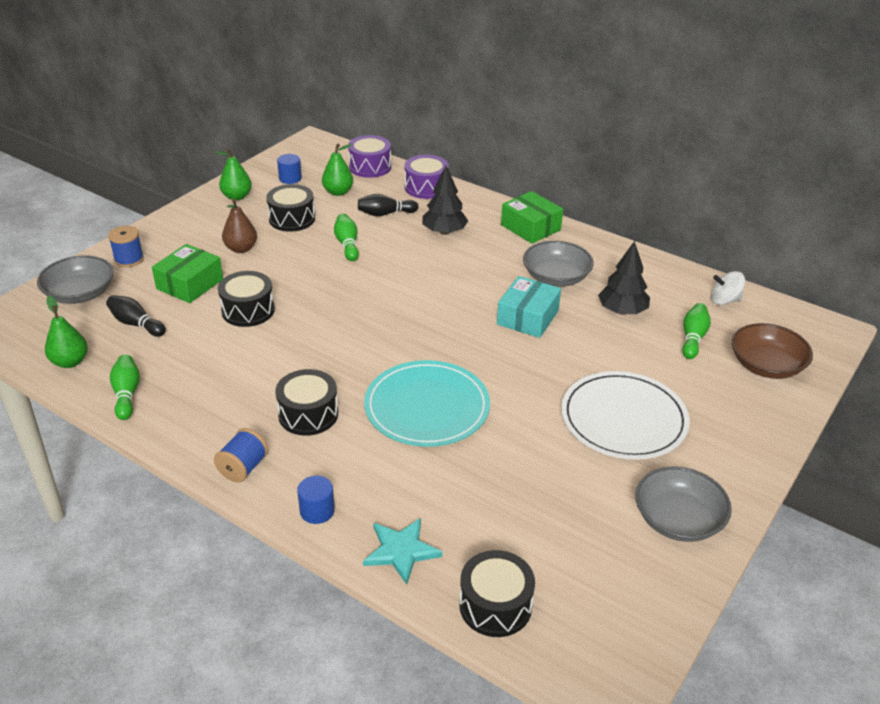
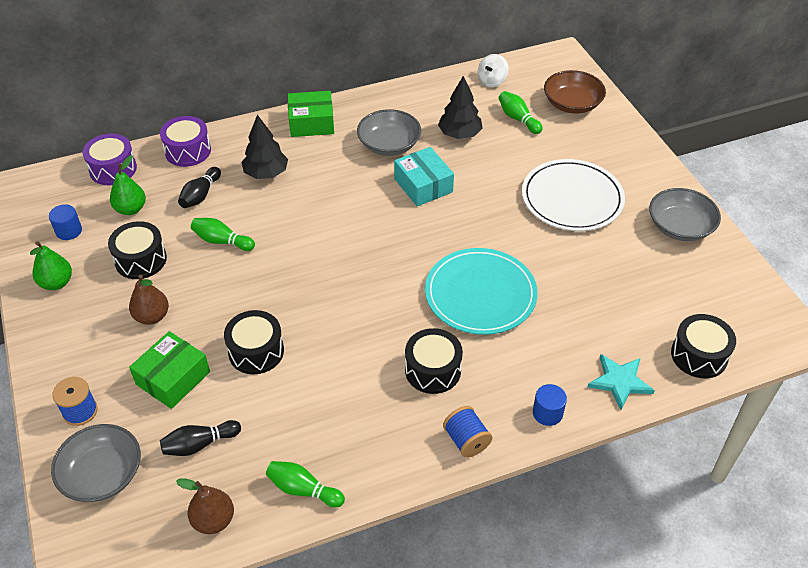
camera: 55 degrees left, 10 degrees up
green pear [45,295,88,368] -> brown pear [176,478,234,534]
green box [152,244,223,303] -> green box turned 60 degrees clockwise [129,331,210,409]

